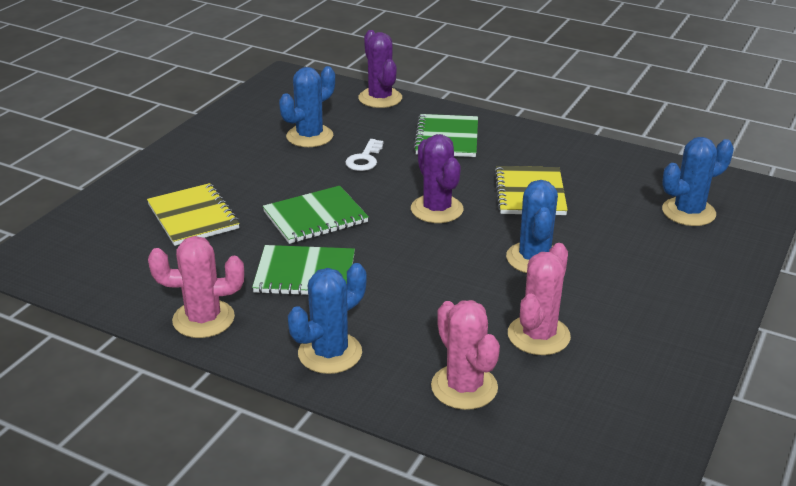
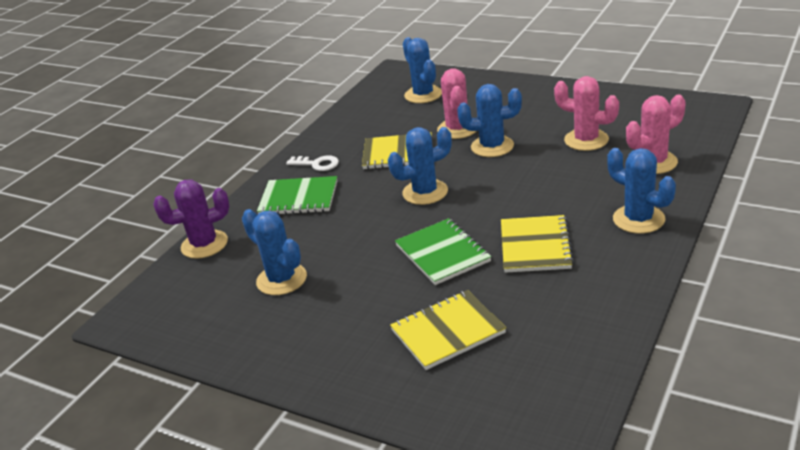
camera: 85 degrees left, 0 degrees up
pink cactus [148,236,244,338] -> pink cactus moved to [437,68,476,139]
green notebook [252,245,355,295] -> yellow notebook [501,215,574,273]
white key [345,139,383,171] -> white key moved to [286,156,339,171]
purple cactus [411,134,464,223] -> blue cactus [388,127,452,205]

